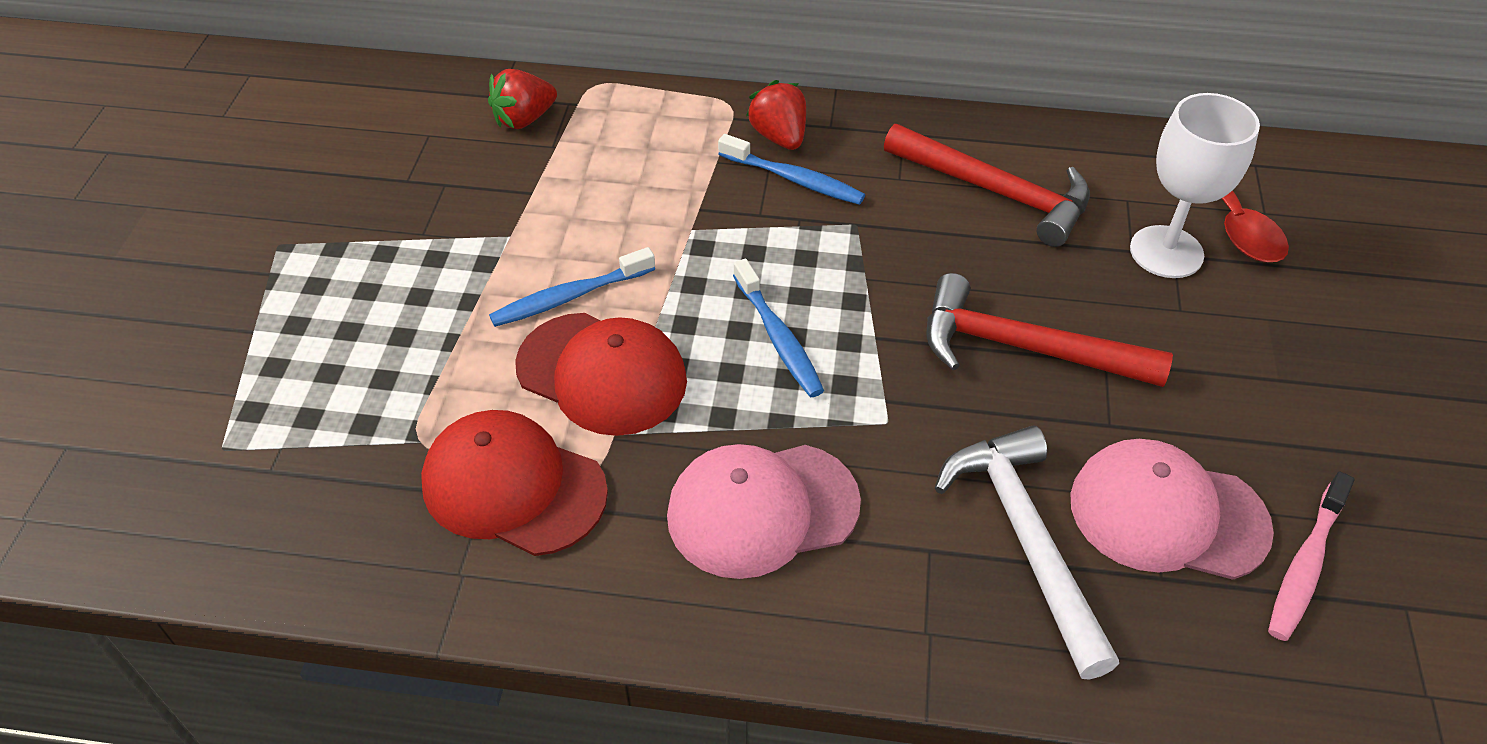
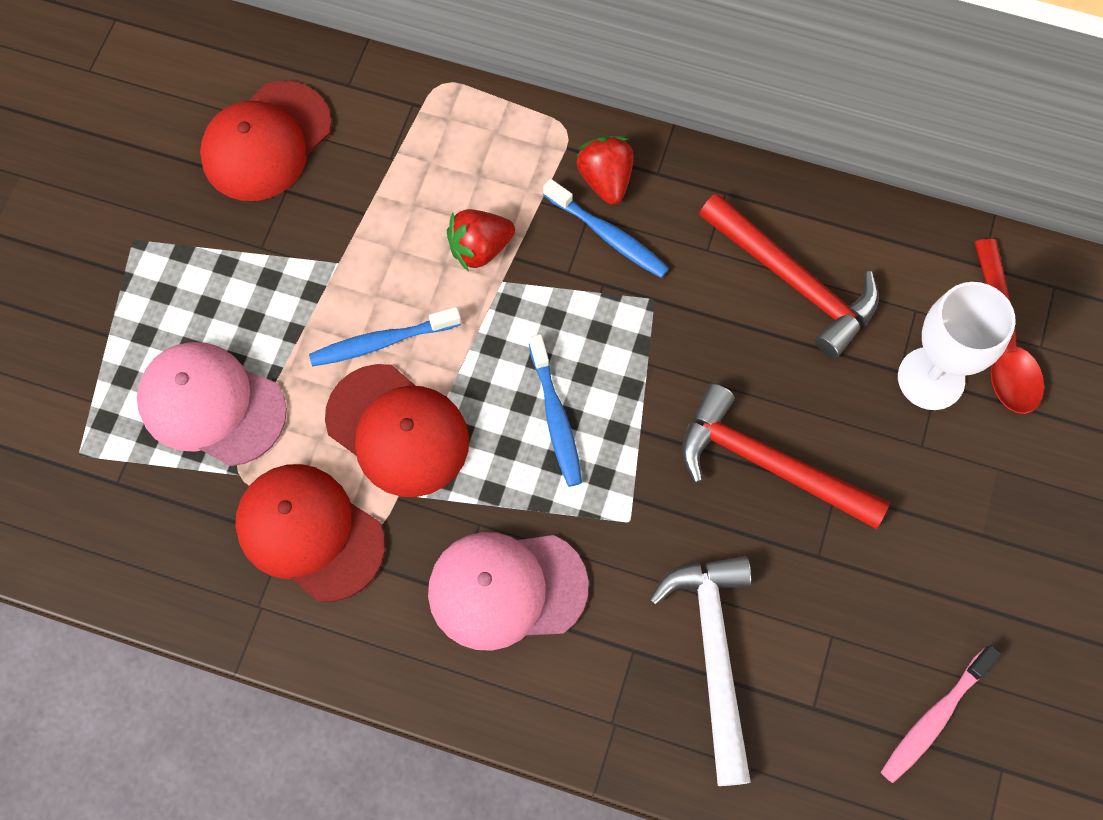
camera: 10 degrees right, 20 degrees up
red strawberry [488,69,557,129] -> red strawberry moved to [447,209,515,271]
pink cap [1070,439,1274,580] -> pink cap moved to [137,342,287,466]
none -> red cap [200,81,332,201]

